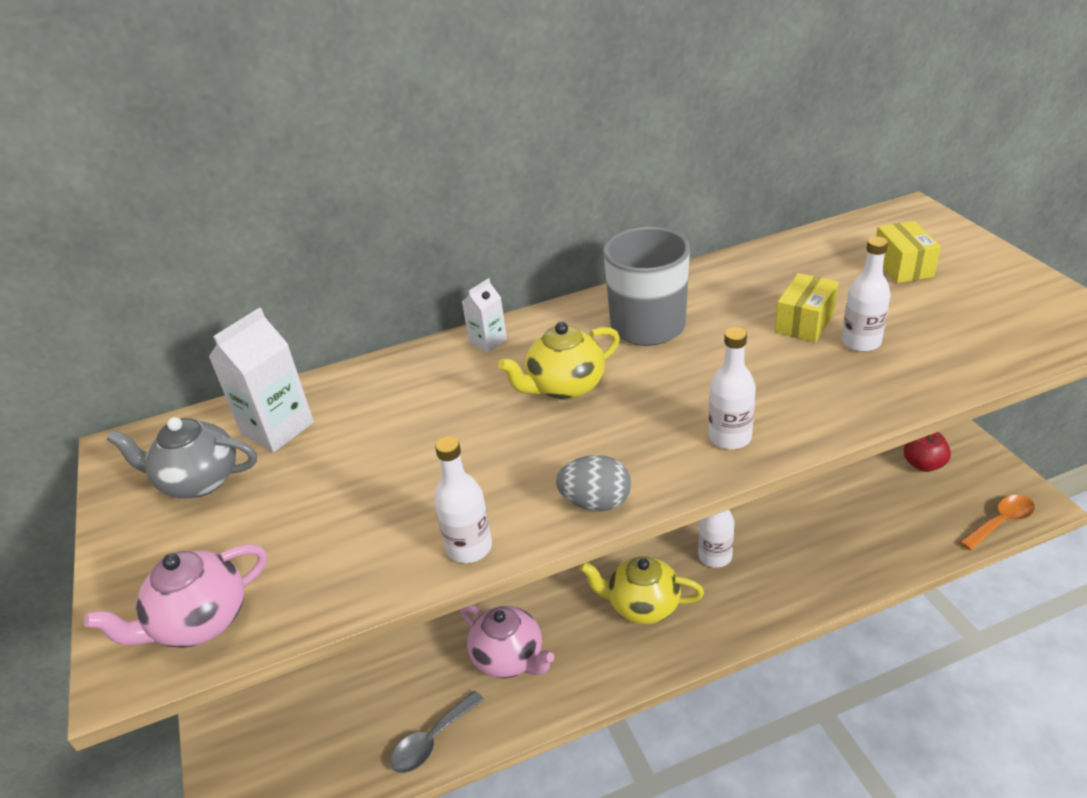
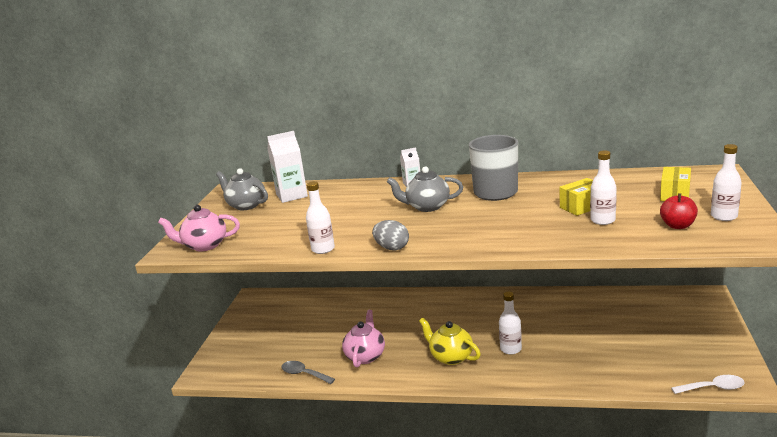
camera: 30 degrees right, 15 degrees down
grey spoon [390,691,484,773] -> grey spoon turned 45 degrees clockwise [281,361,335,384]
pink teapot [460,605,554,678] -> pink teapot turned 150 degrees counterclockwise [342,310,385,368]
yellow teapot [498,322,620,400] -> grey teapot [387,166,463,212]
white bottle [709,327,756,449] -> white bottle moved to [711,144,742,221]
red apple [903,432,951,472] -> red apple moved to [660,193,698,229]
orange spoon [960,495,1035,550] -> white spoon [671,375,745,394]

